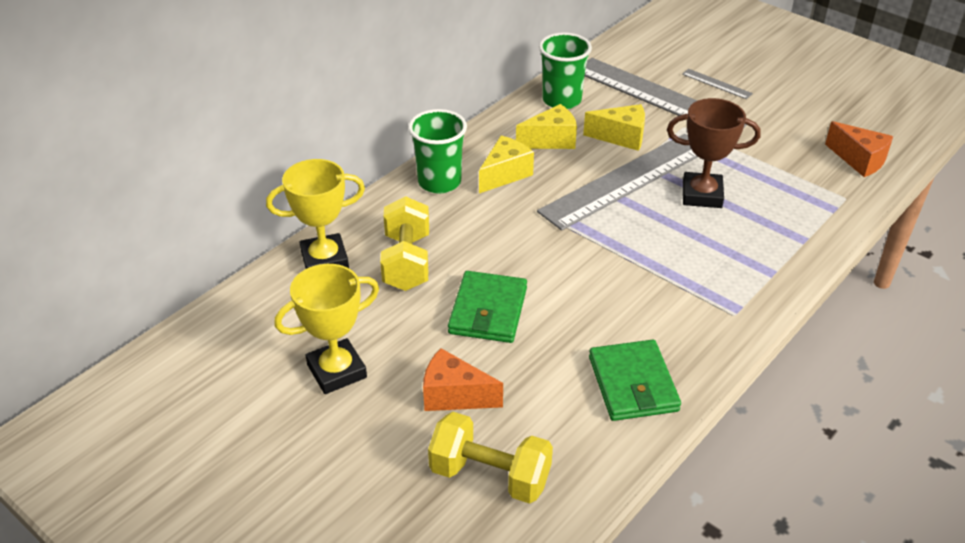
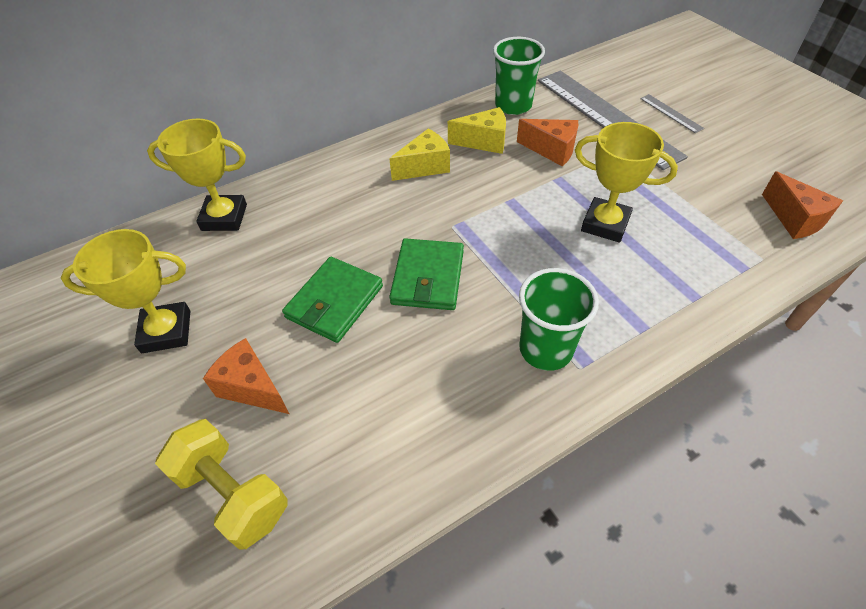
camera: 20 degrees right, 10 degrees up
yellow dumbbell [380,196,429,291] -> none
green cup [408,109,467,193] -> green cup moved to [519,268,599,371]
grey ruler [537,134,698,230] -> none
yellow cheese [583,104,645,151] -> orange cheese [517,119,578,166]
green wallet [589,340,681,421] -> green wallet moved to [389,238,464,310]
brown trophy [667,98,761,208] -> yellow trophy [575,122,678,243]

